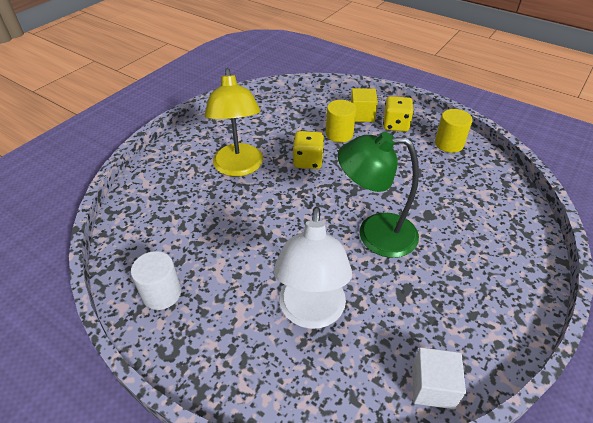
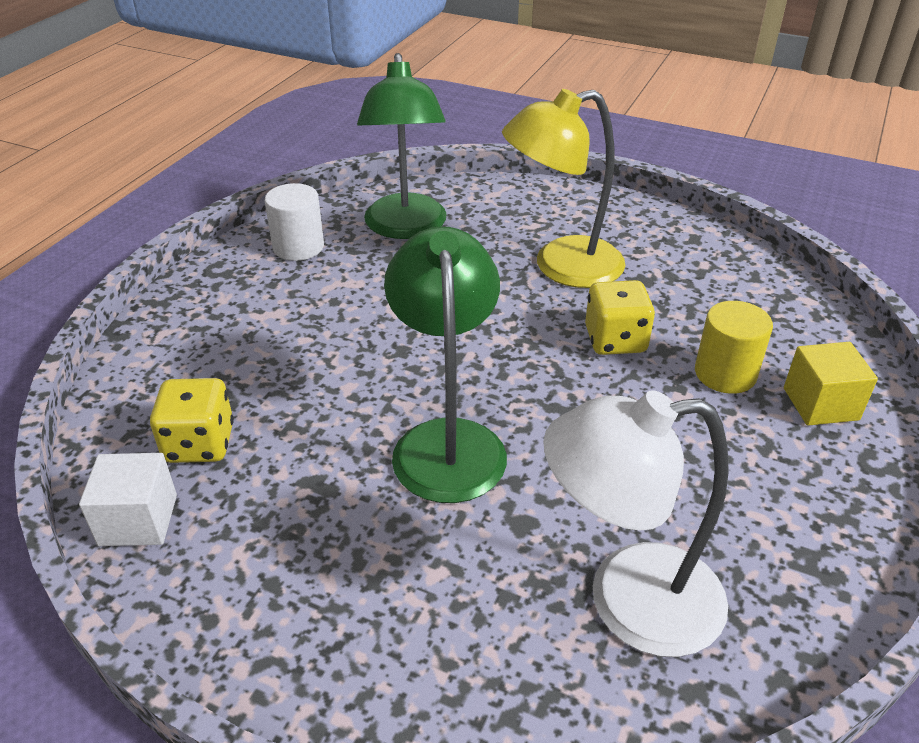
camera: 80 degrees right, 5 degrees down
white lamp [274,207,352,329] -> white lamp moved to [543,390,729,657]
yellow dice [383,96,414,132] -> yellow dice moved to [150,378,234,463]
yellow cylinder [435,109,473,153] -> none
none -> green lamp [357,53,446,239]

